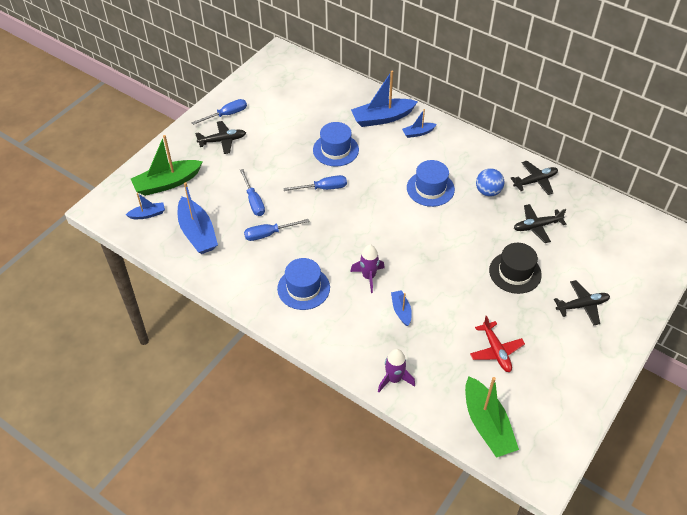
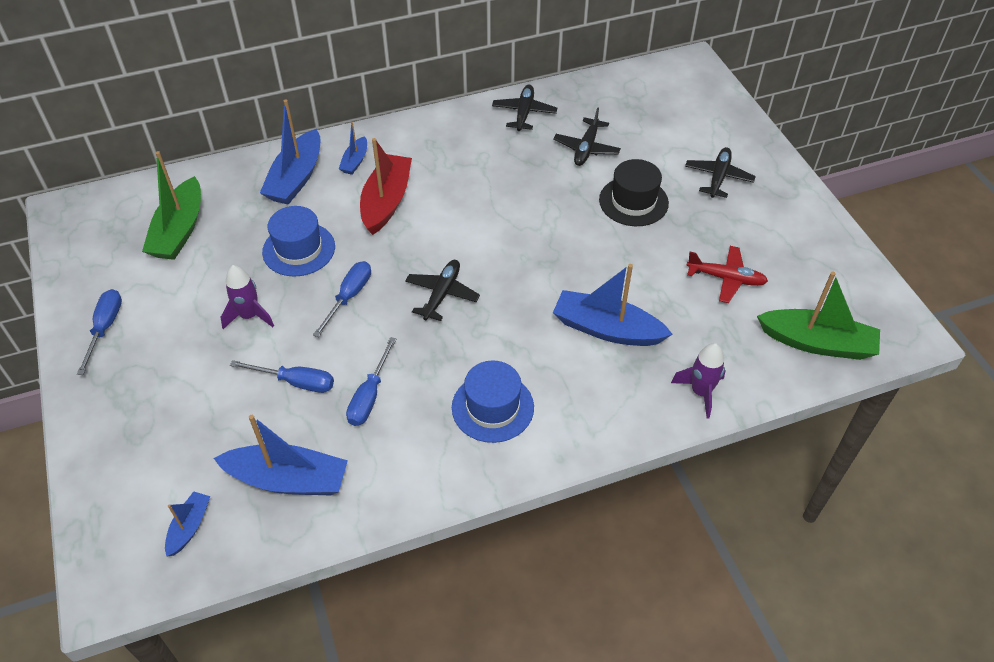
camera: 55 degrees left, 0 degrees up
green boat [131,135,203,196] -> green boat moved to [142,151,201,260]
black plane [195,121,246,154] -> black plane moved to [405,260,480,321]
purple rocket [350,244,385,293] -> purple rocket moved to [221,265,274,329]
blue boat [391,290,412,326] -> blue boat [553,264,673,346], size x1.93
blue hat [407,160,455,207] -> none
blue ball [476,168,504,197] -> none
none -> red boat [360,138,412,235]

